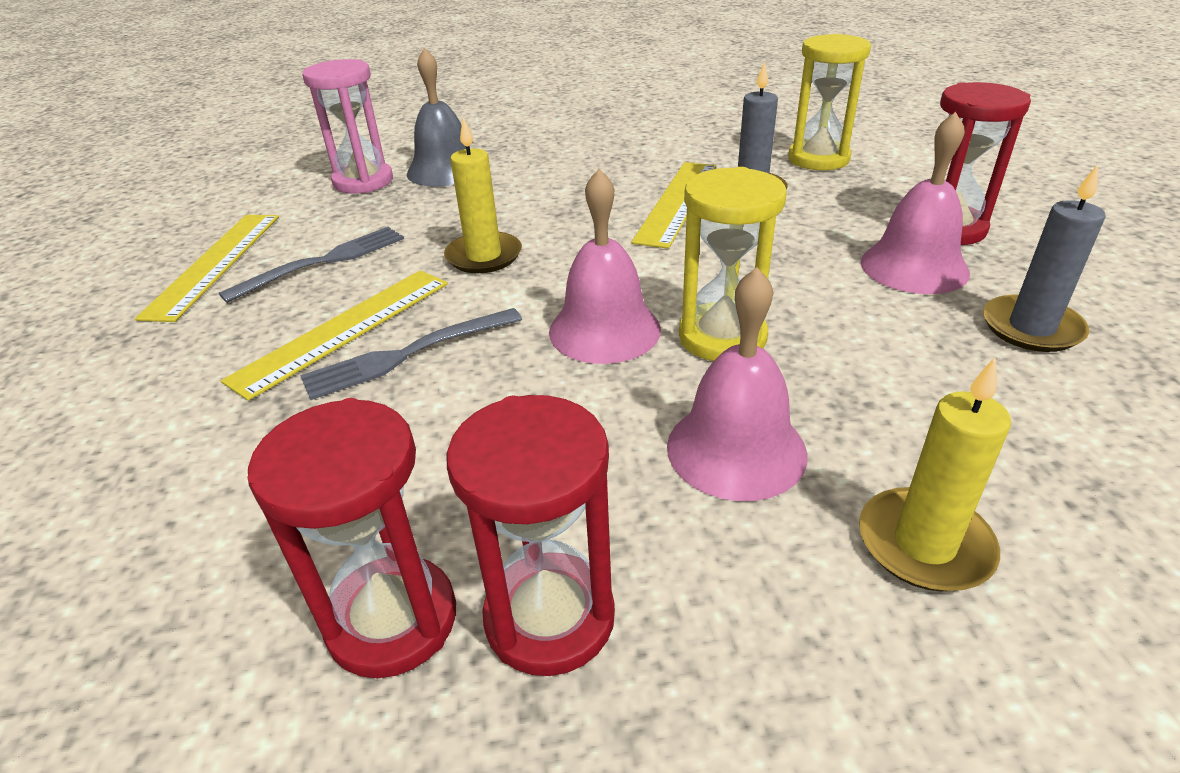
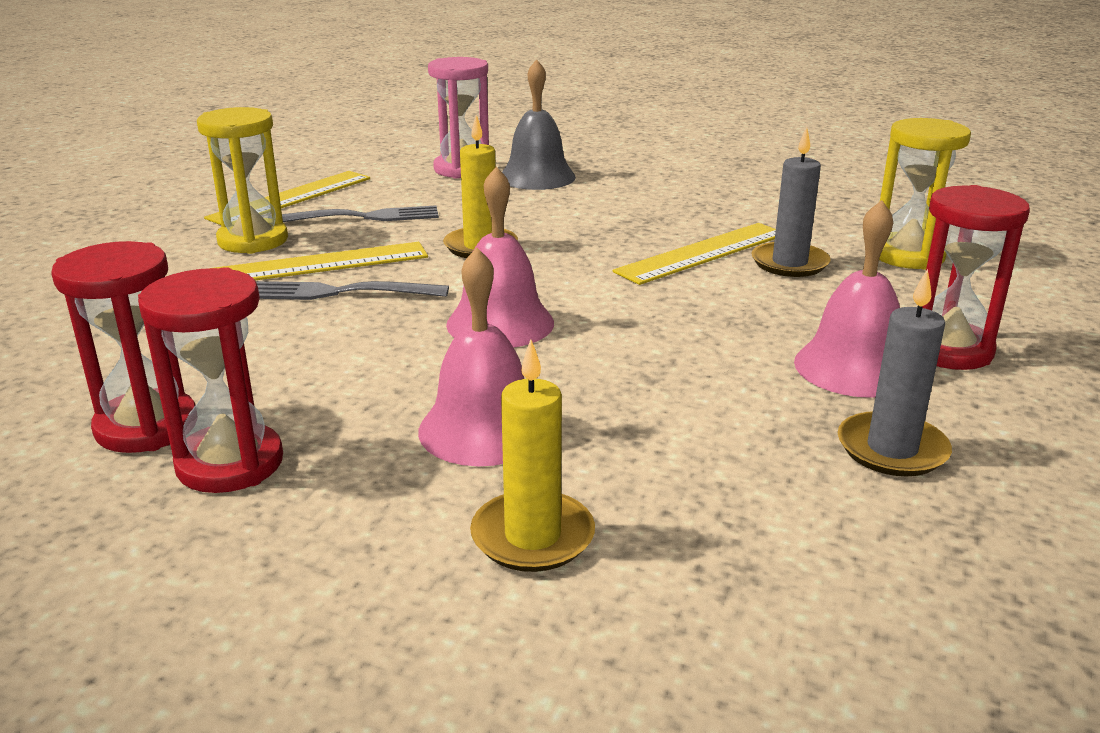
camera: 30 degrees right, 10 degrees down
yellow hourglass [679,167,787,361] -> yellow hourglass moved to [197,107,288,254]

